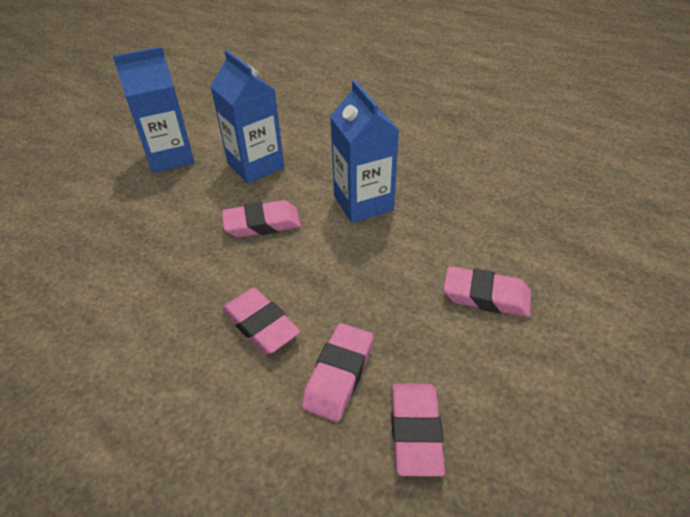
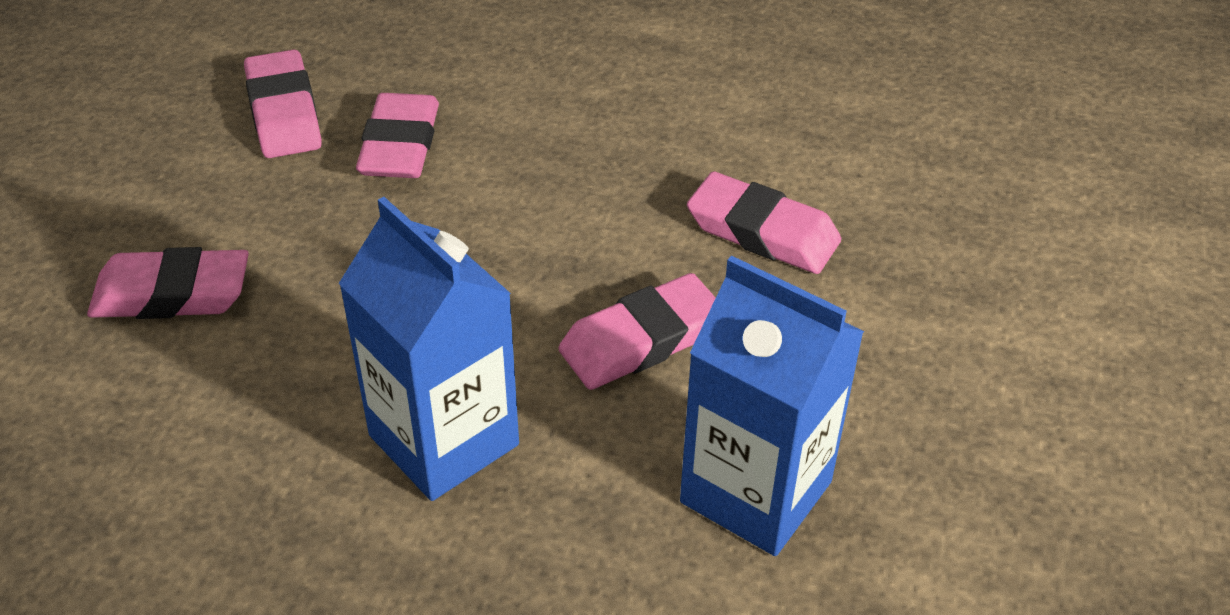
camera: 160 degrees right, 0 degrees up
blue carton [113,47,194,173] -> none
pink eraser [222,288,301,354] -> pink eraser moved to [687,172,841,274]

